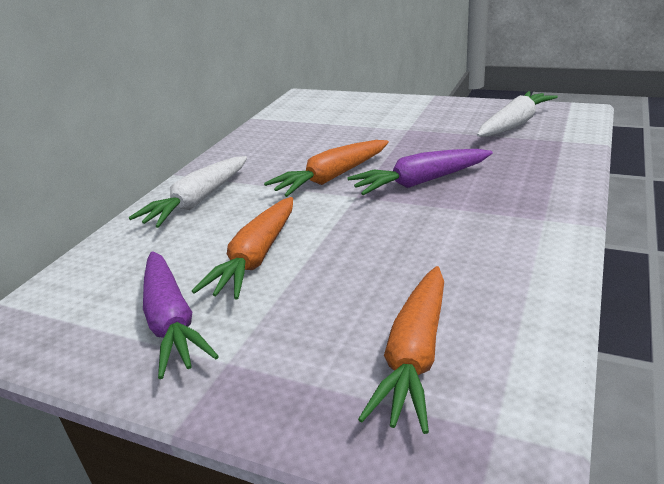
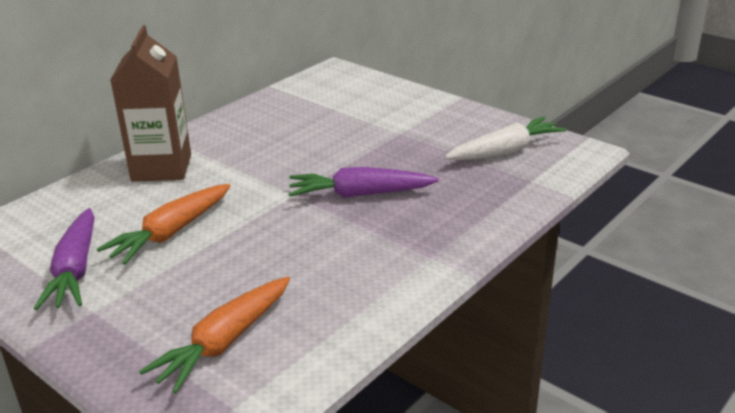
camera: 15 degrees right, 0 degrees up
white carrot [129,156,247,228] -> brown carton [110,25,191,182]
orange carrot [264,140,389,197] -> none

